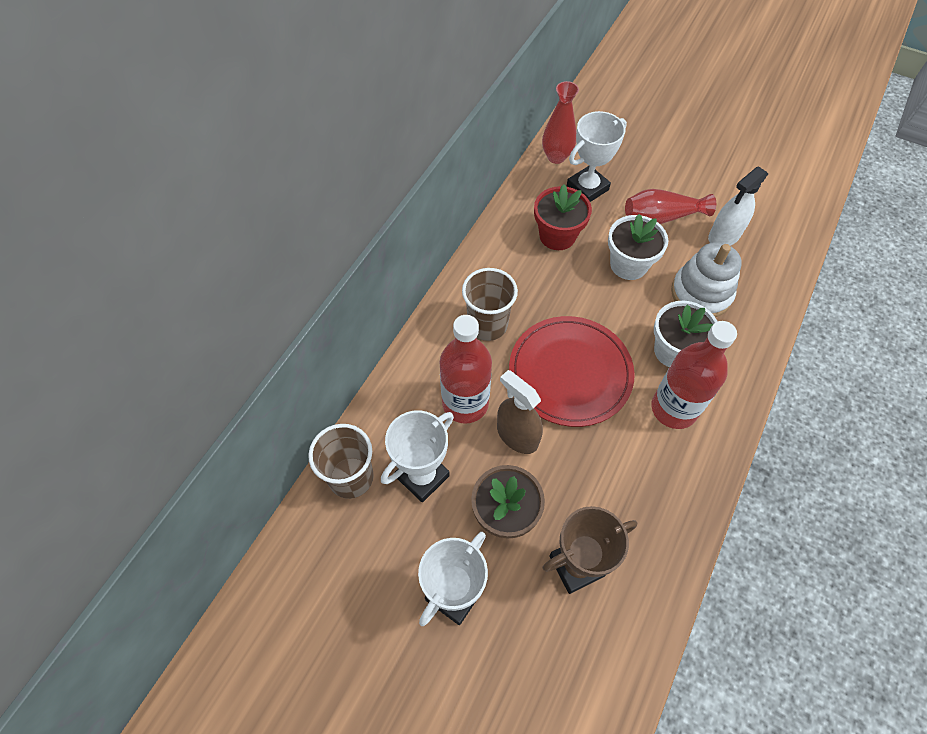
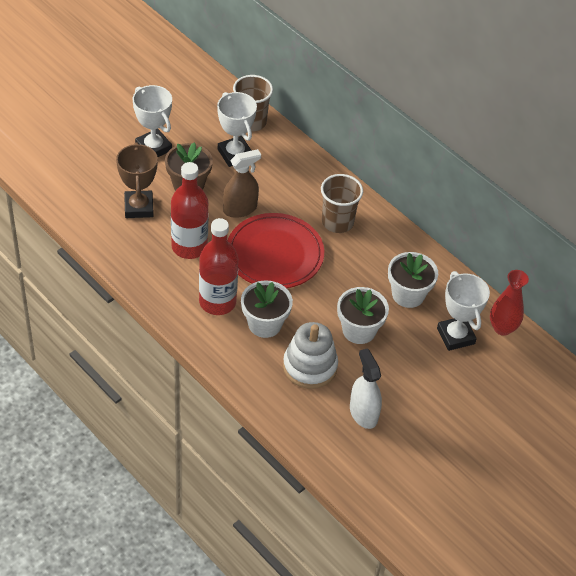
camera: 105 degrees right, 10 degrees down
red bottle [440,315,492,424] -> red bottle moved to [171,162,209,259]
red flower pot [534,184,592,250] -> white flower pot [388,252,438,308]
red vase [625,189,716,224] -> none

